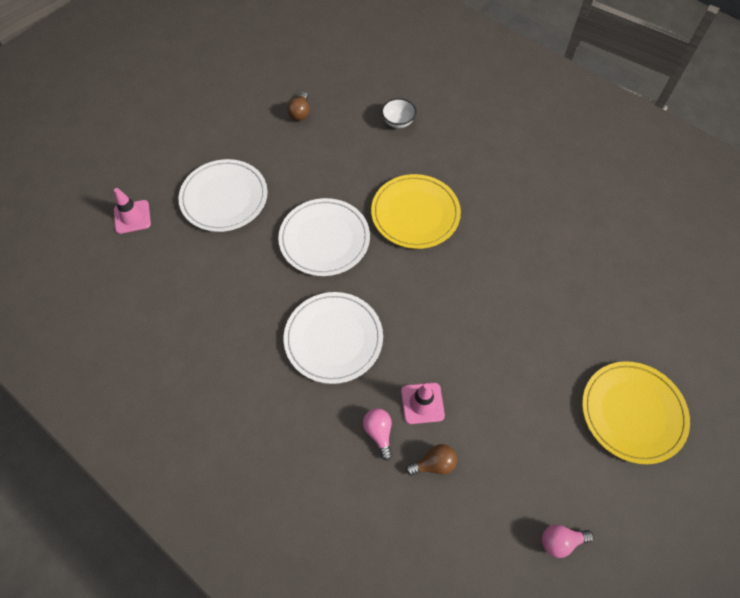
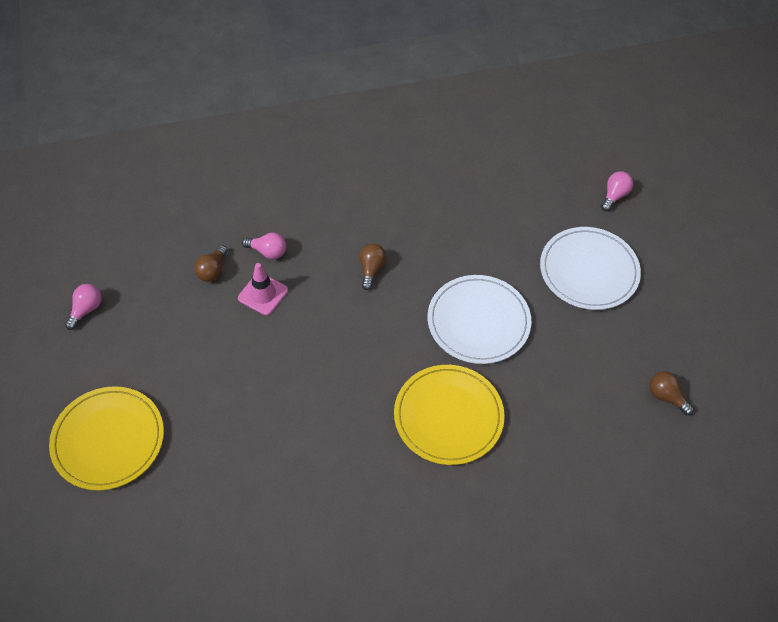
camera: 125 degrees right, 5 degrees down
pink traffic cone [114,188,151,234] -> pink light bulb [601,171,633,211]
white plate [284,292,383,384] -> brown light bulb [360,244,387,290]
white bowl [381,98,416,128] -> none

